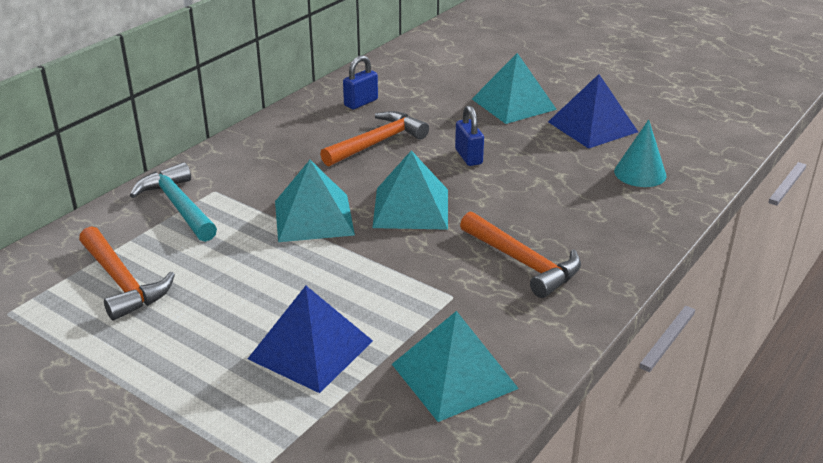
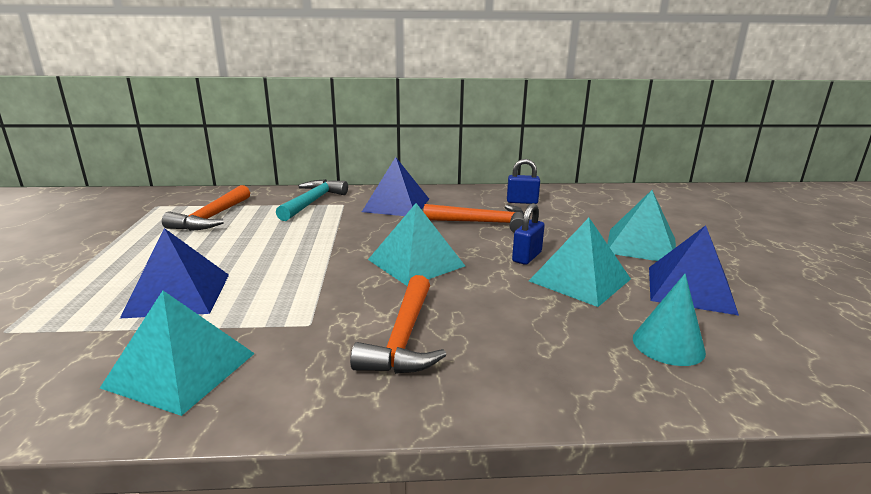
camera: 50 degrees right, 10 degrees down
turquoise pyramid [275,160,355,242] -> turquoise pyramid moved to [529,218,631,307]
none -> blue pyramid [362,157,429,216]

